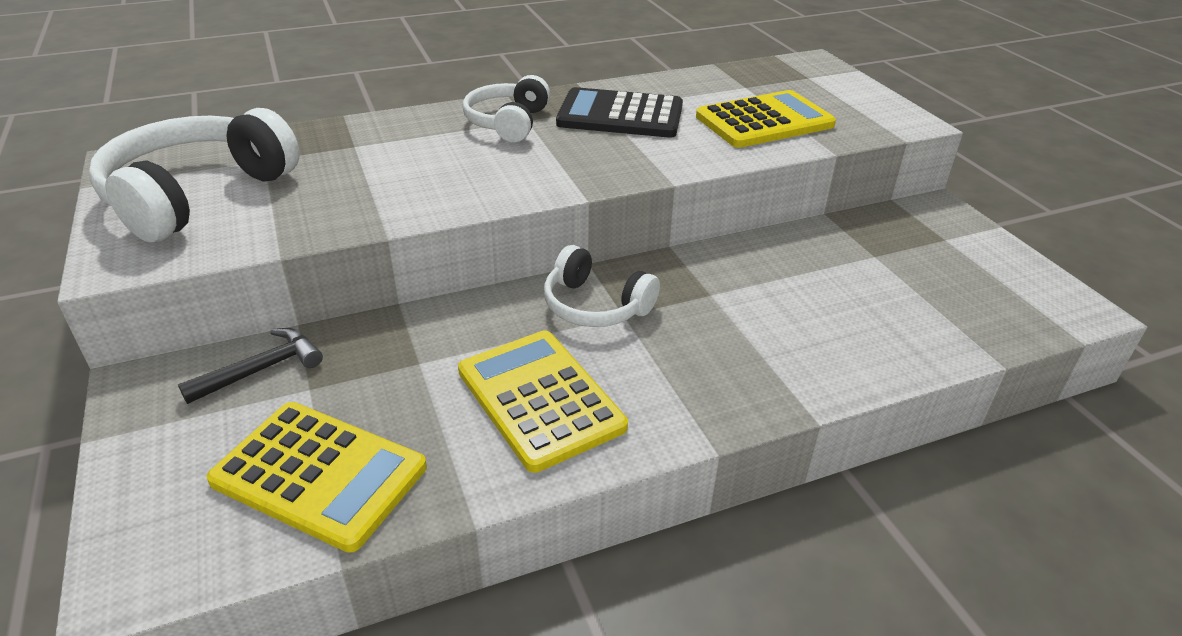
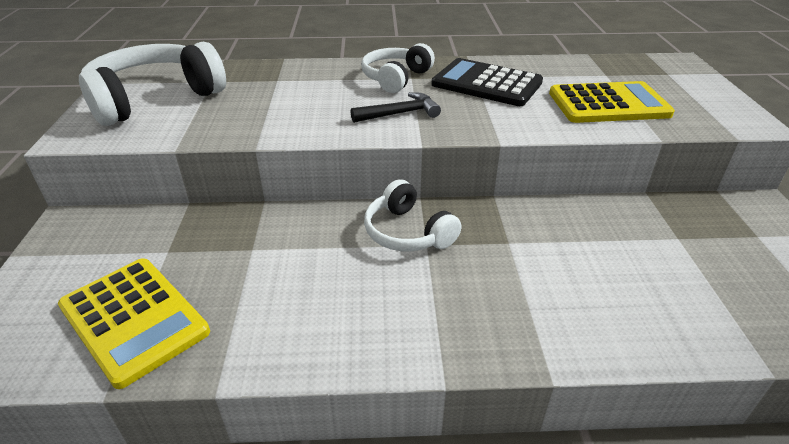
camera: 20 degrees right, 0 degrees up
black hammer [178,328,323,404] -> black hammer moved to [351,92,441,123]
yellow calculator [458,330,628,473] -> none

